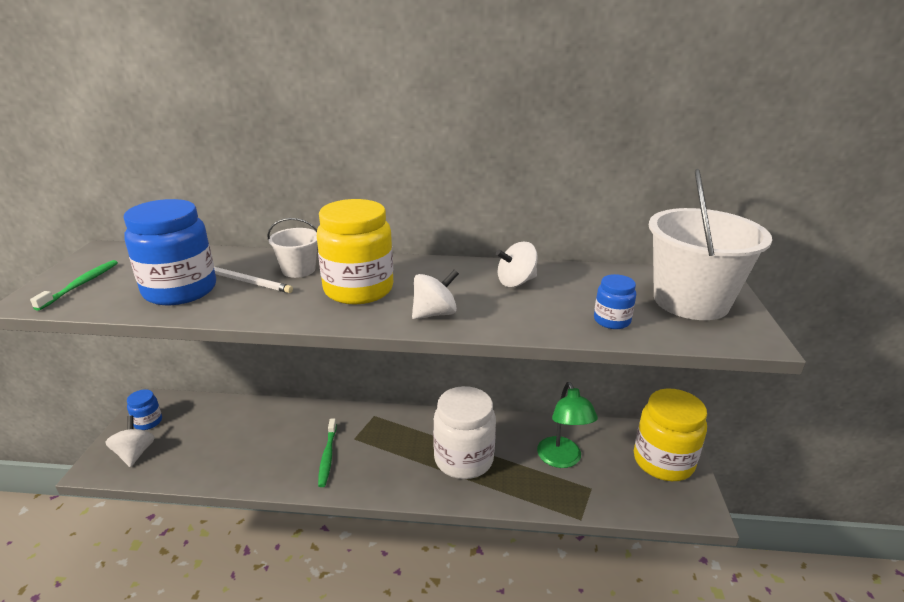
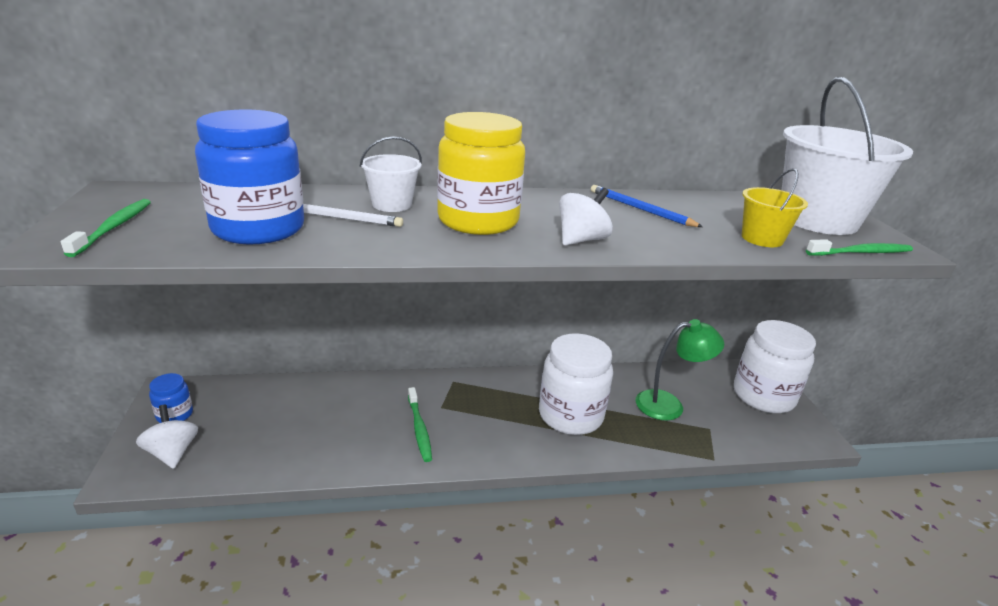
camera: 15 degrees left, 0 degrees up
white spinning top [496,242,538,287] -> blue pencil [591,185,703,227]
green lamp [537,382,598,468] -> green lamp turned 75 degrees counterclockwise [636,319,724,421]
blue jar [594,274,636,329] -> yellow bucket [742,168,808,247]
yellow jar [634,388,707,481] -> white jar [734,320,816,413]
none -> green toothbrush [806,239,913,256]

